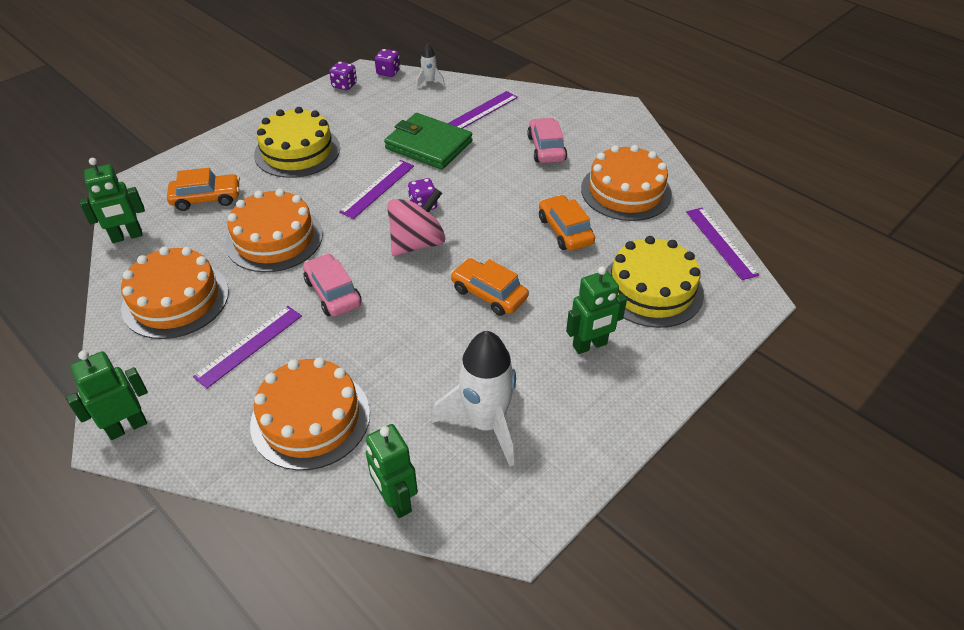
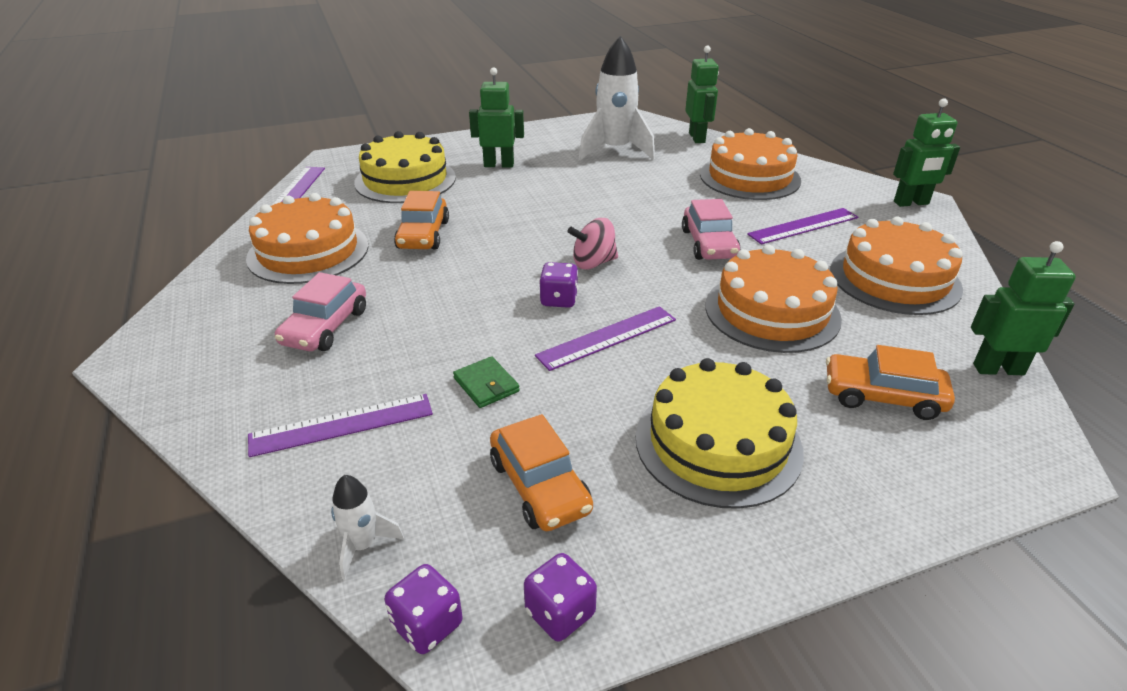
camera: 155 degrees left, 10 degrees down
green wallet [384,113,472,170] -> green wallet [453,356,520,408], size x0.45
pink spinning top [387,188,445,256] -> pink spinning top [567,218,618,269], size x0.66
orange car [450,258,529,316] -> orange car moved to [490,414,593,531]

